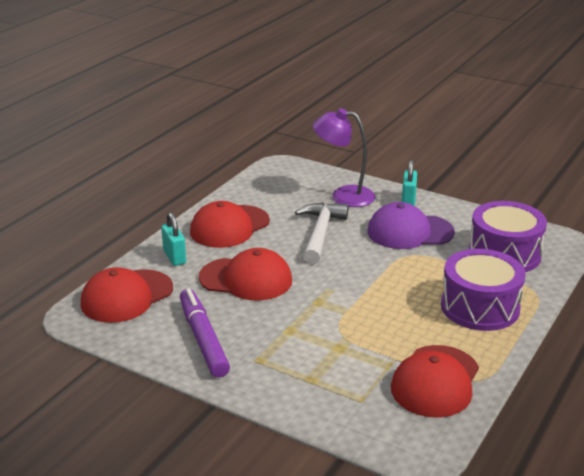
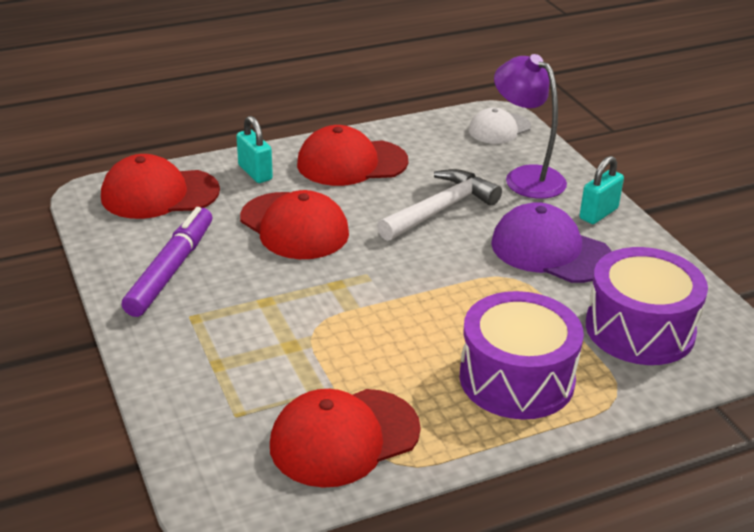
camera: 35 degrees right, 5 degrees up
turquoise padlock [161,212,186,266] -> turquoise padlock turned 45 degrees counterclockwise [236,116,273,183]
none -> white cap [468,107,531,144]

